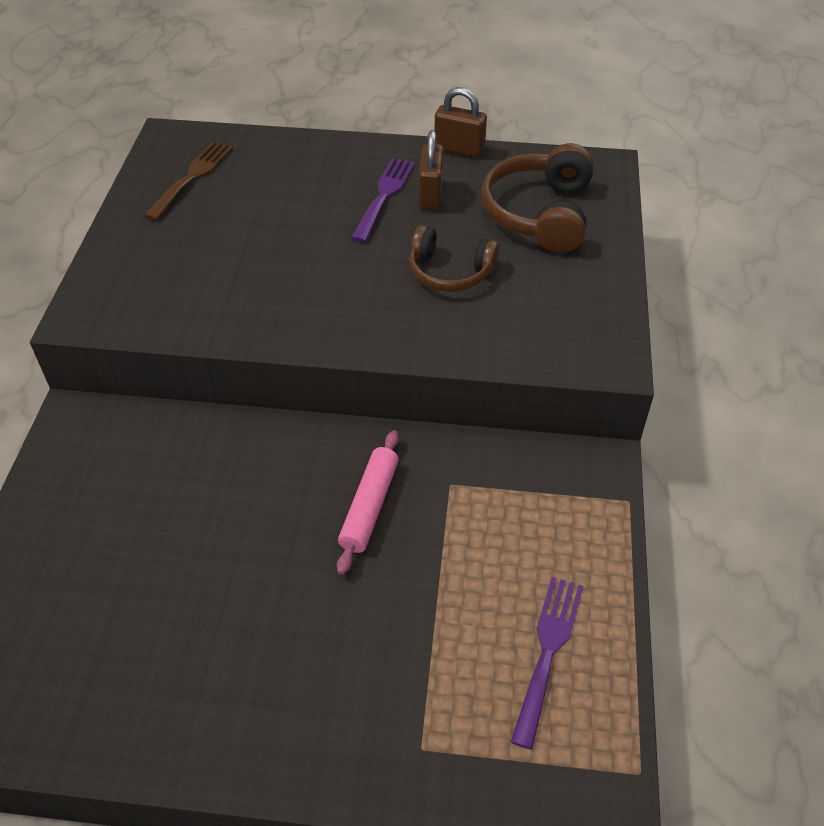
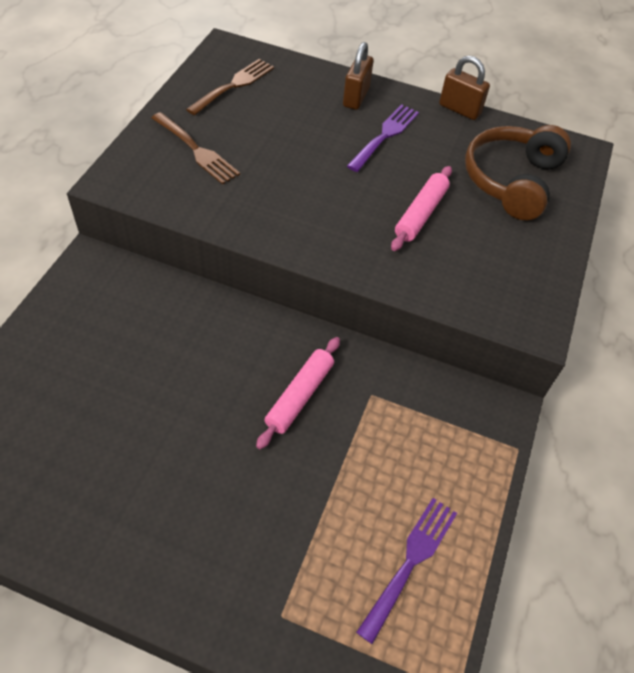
camera: 10 degrees right, 5 degrees up
brown headphones [409,225,499,292] -> pink rolling pin [391,166,452,251]
brown padlock [419,130,444,210] -> brown padlock moved to [343,42,373,110]
none -> brown fork [152,112,240,185]

